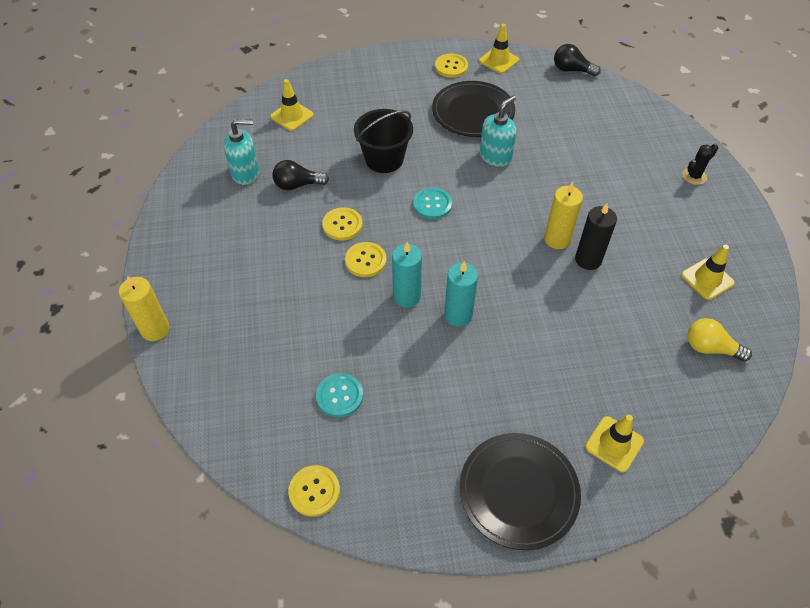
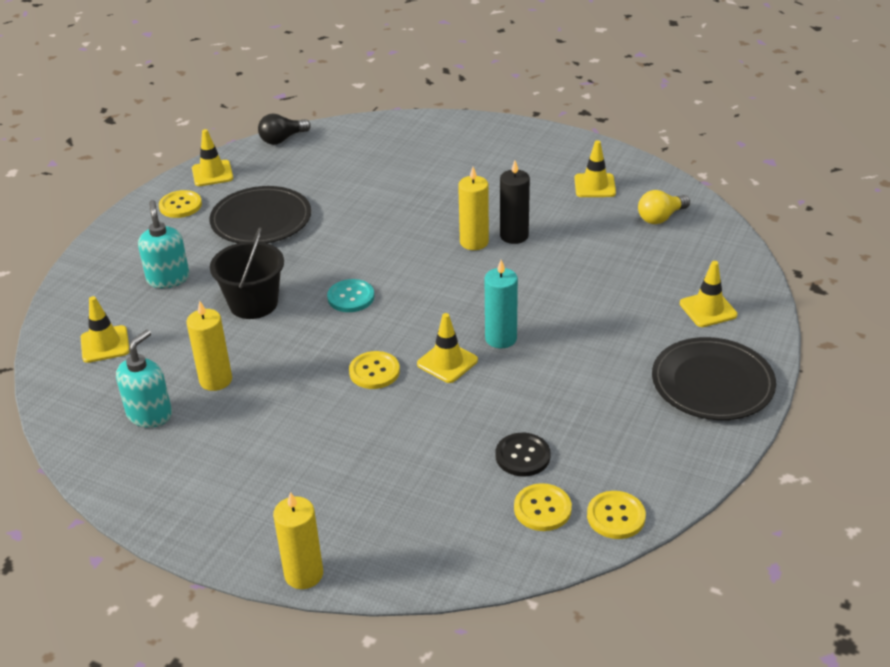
camera: 55 degrees left, 15 degrees down
black light bulb [272,160,329,190] -> yellow candle [186,301,232,391]
turquoise button [316,373,363,418] -> black button [496,433,550,476]
yellow button [322,207,363,240] -> yellow button moved to [514,483,572,531]
turquoise candle [392,242,422,308] -> yellow traffic cone [417,313,478,383]
turquoise soap dispenser [480,95,517,167] -> turquoise soap dispenser moved to [138,200,189,288]
black cactus [682,144,718,185] -> none

